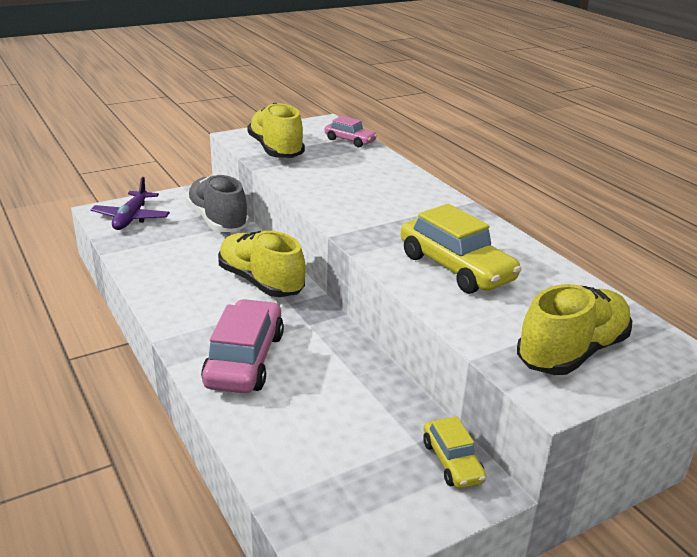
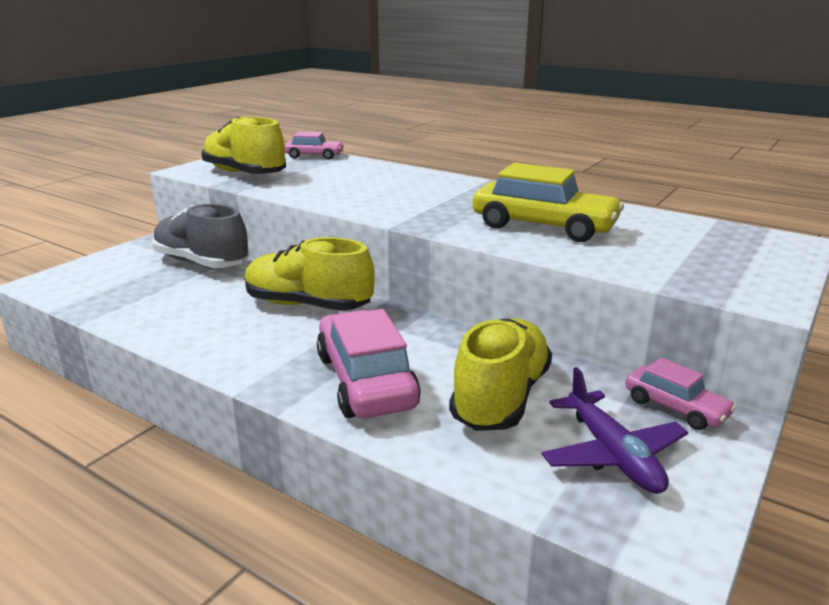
camera: 25 degrees left, 5 degrees down
purple plane [91,177,170,230] -> purple plane moved to [542,367,688,494]
yellow car [423,416,486,489] -> pink car [625,358,736,430]
yellow shoe [517,284,632,375] -> yellow shoe moved to [449,318,552,431]

